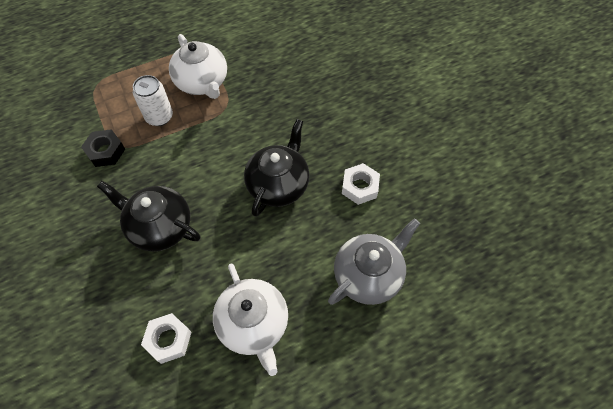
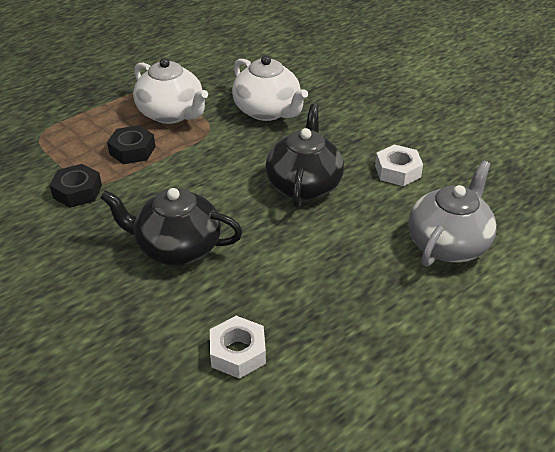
camera: 15 degrees left, 20 degrees down
white can [133,75,173,126] -> black nut [107,125,155,164]
white teapot [213,264,288,376] -> white teapot moved to [232,55,308,121]

